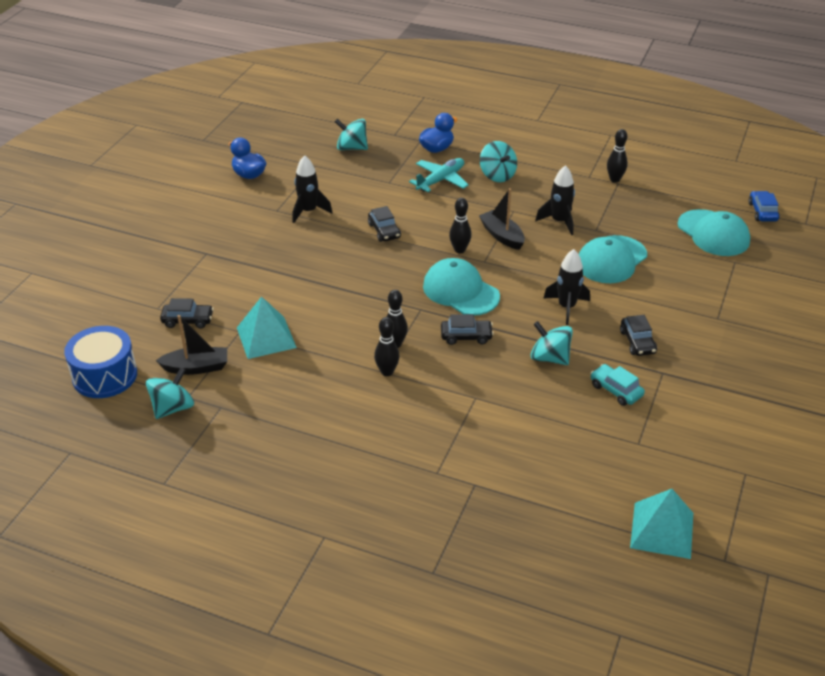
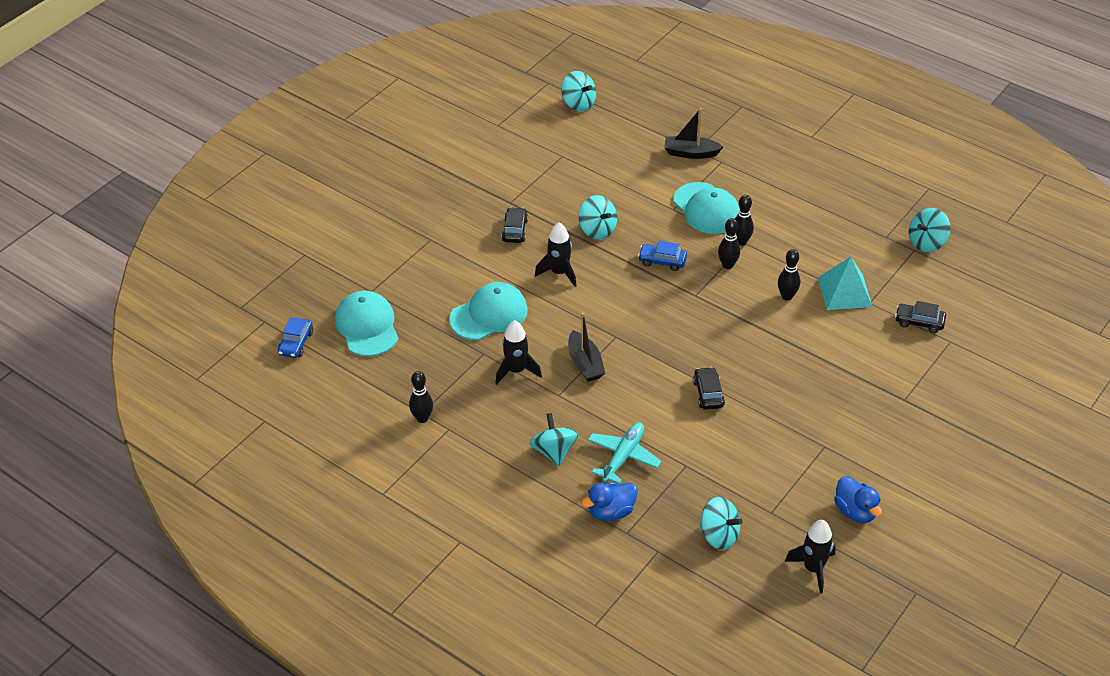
camera: 165 degrees left, 5 degrees up
blue drum [64,326,137,398] -> none
black boat [156,315,227,375] -> black boat moved to [664,108,723,159]
black rocket [292,155,333,223] -> black rocket moved to [785,520,836,594]
turquoise plane [409,158,469,192] -> turquoise plane turned 150 degrees clockwise [588,422,661,484]
turquoise cap [423,258,500,316] -> turquoise cap moved to [673,182,740,234]
black car [441,314,494,345] -> blue car [638,241,687,271]
black bowling pin [449,198,472,254] -> black bowling pin moved to [778,249,800,300]
turquoise car [591,364,645,406] -> none
turquoise pyramid [630,489,693,559] -> turquoise spinning top [561,71,596,112]

